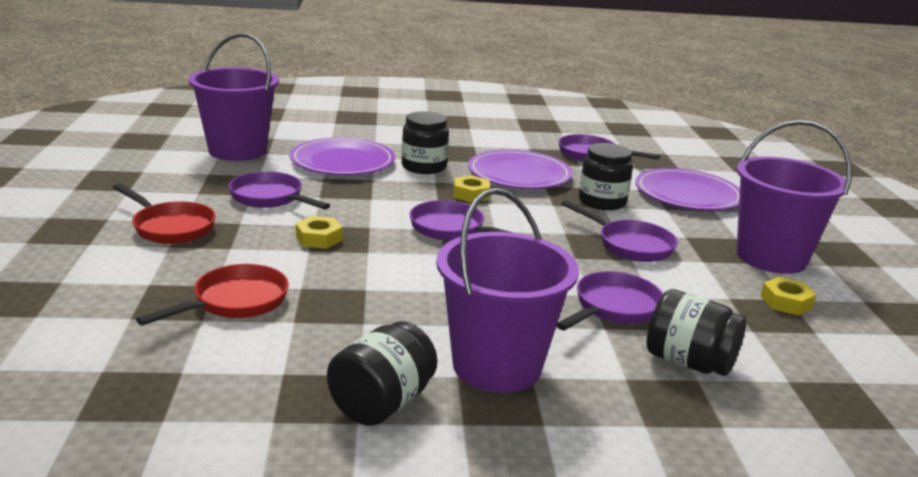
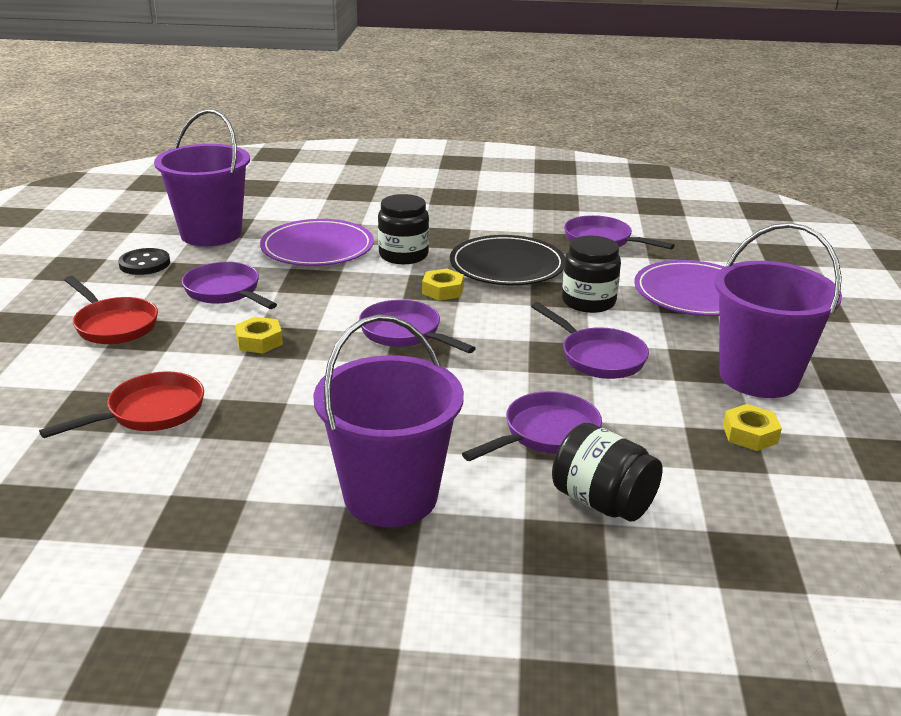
camera: 10 degrees right, 5 degrees up
black jar [327,321,437,426] -> none
purple plate [468,150,572,189] -> black plate [450,235,565,285]
none -> black button [118,248,170,275]

